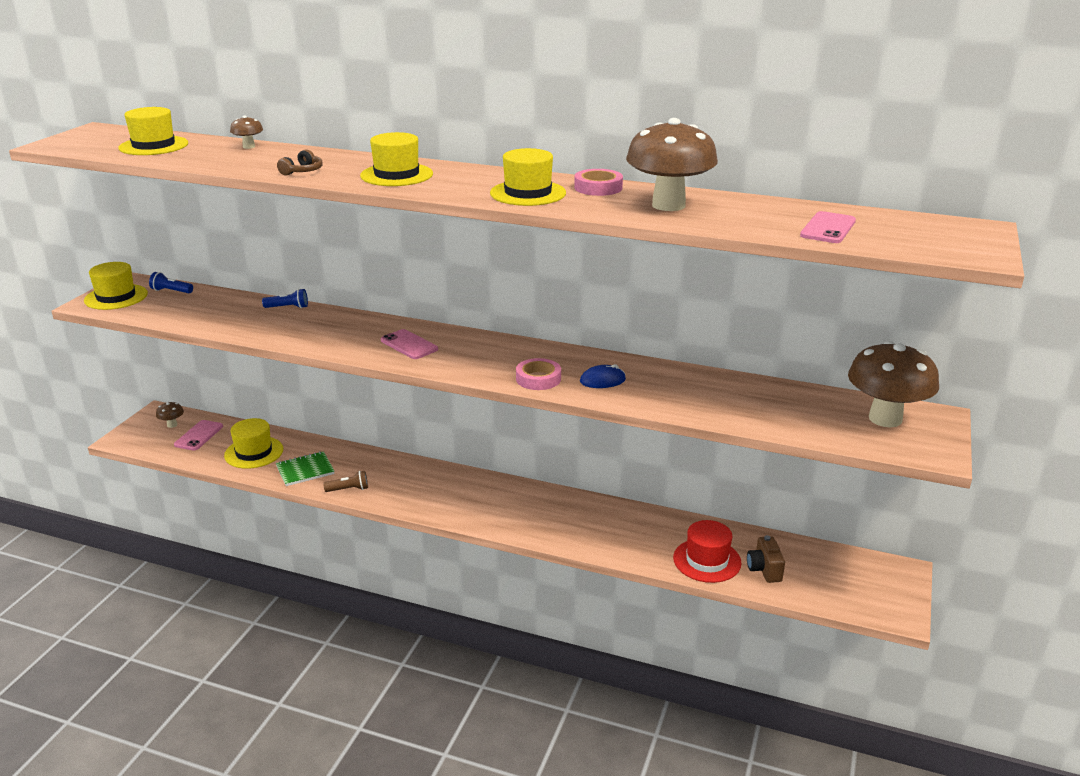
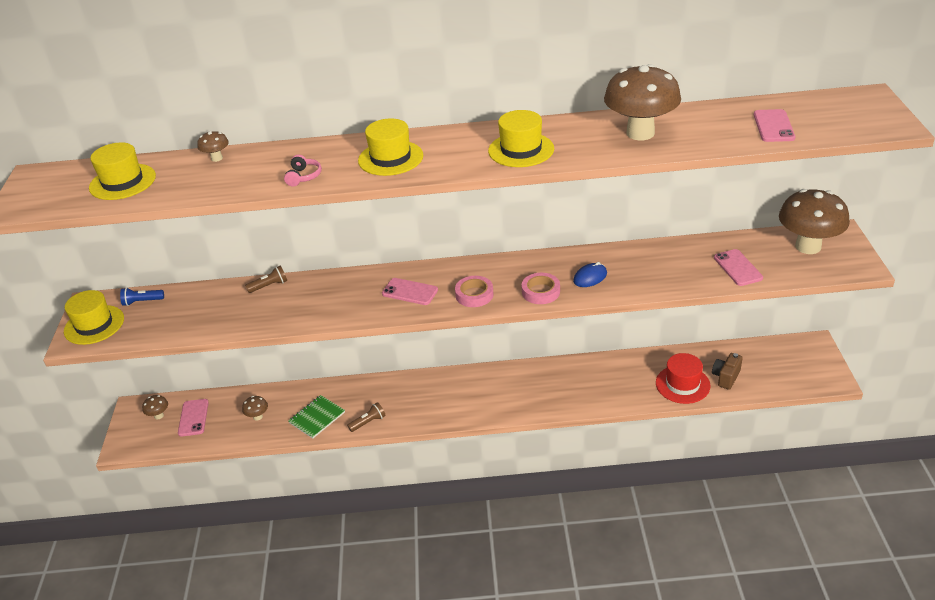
camera: 20 degrees left, 10 degrees up
yellow hat [224,418,283,469] -> brown mushroom [242,396,268,421]
blue flashlight [262,289,308,308] -> brown flashlight [245,265,287,293]
brown headphones [277,149,323,176] -> pink headphones [284,154,322,187]
pink tape [574,169,623,196] -> pink tape moved to [455,276,494,307]
brown camera [747,535,785,583] -> brown camera turned 60 degrees clockwise [712,353,743,390]
none -> pink phone [714,249,763,286]

